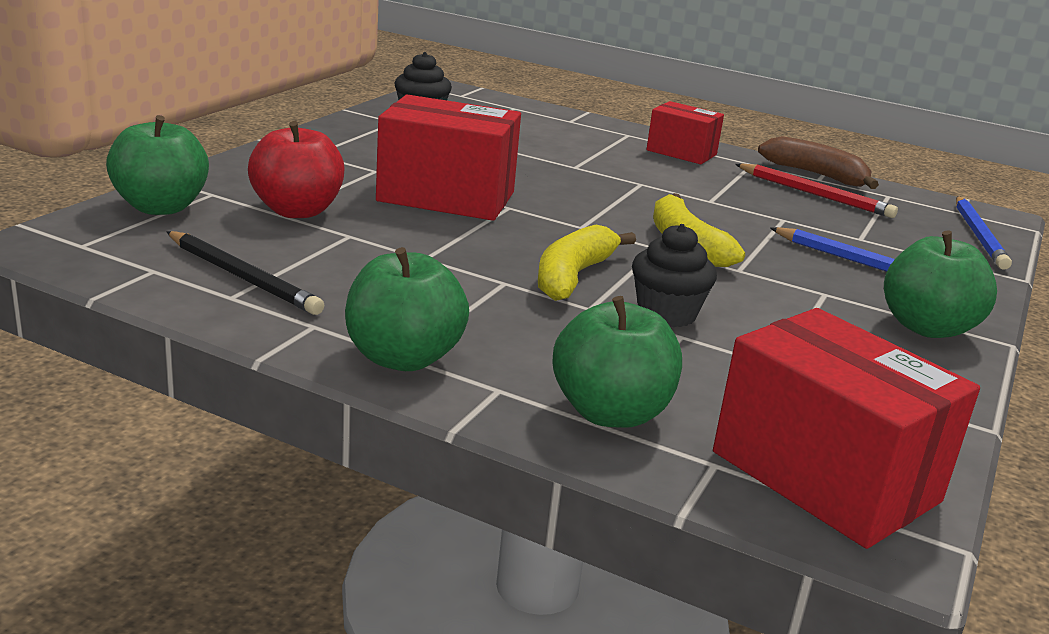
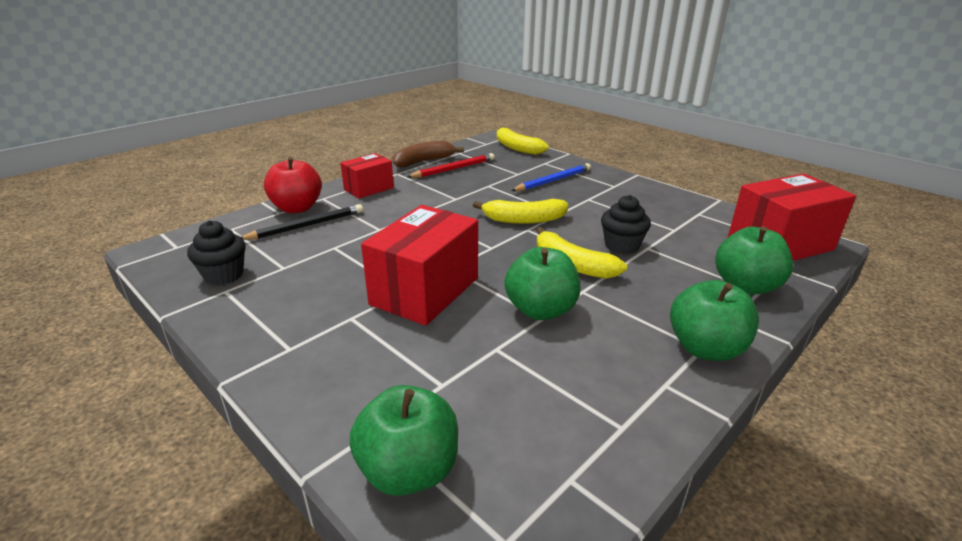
camera: 70 degrees left, 5 degrees up
black pencil [166,231,324,315] -> black pencil moved to [241,204,363,240]
red apple [248,121,344,218] -> red apple moved to [264,157,322,213]
green apple [884,231,997,338] -> green apple moved to [504,247,580,320]
blue pencil [956,196,1012,270] -> yellow banana [497,127,549,155]

